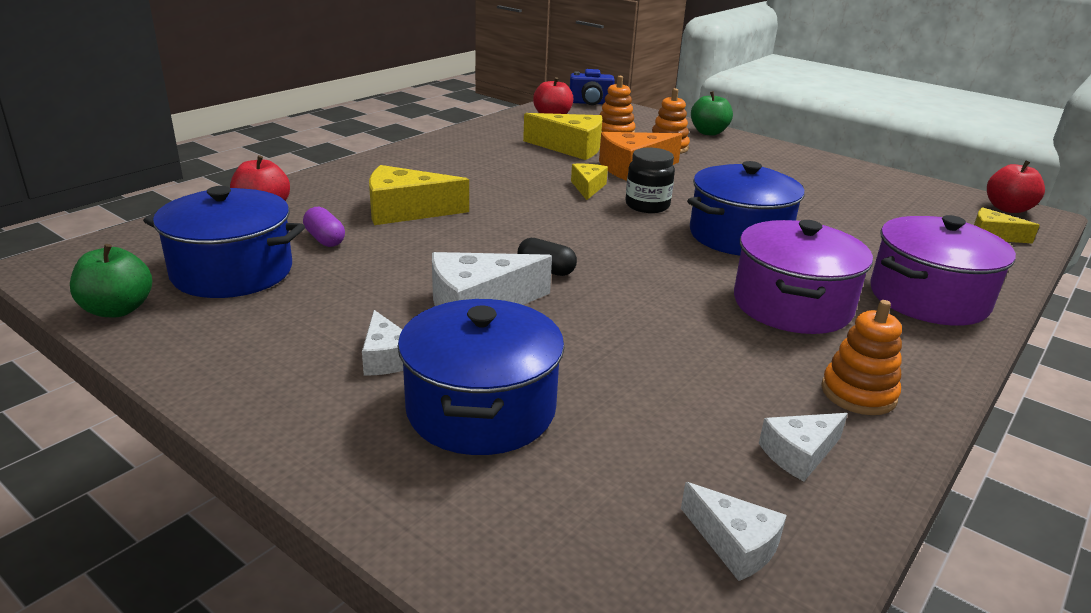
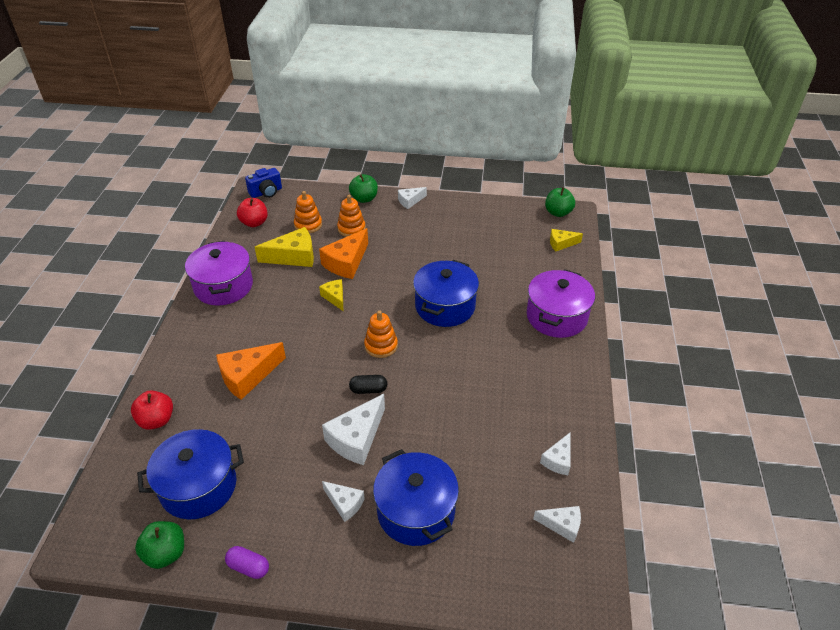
camera: 30 degrees left, 15 degrees up
purple capsule [303,207,345,247] -> purple capsule moved to [225,546,269,579]
yellow cheese [369,165,469,225] -> orange cheese [216,342,286,400]
black jar [625,147,675,213] -> none
purple pot [734,220,873,334] -> purple pot moved to [185,241,253,306]
orange stacking toy [821,300,902,415] -> orange stacking toy moved to [364,310,398,358]
red apple [987,161,1045,213] -> green apple [545,187,575,217]
none -> white cheese [398,187,427,209]

